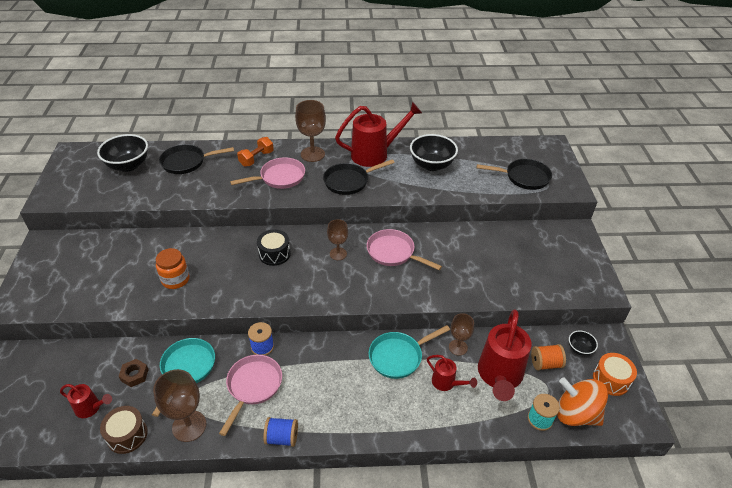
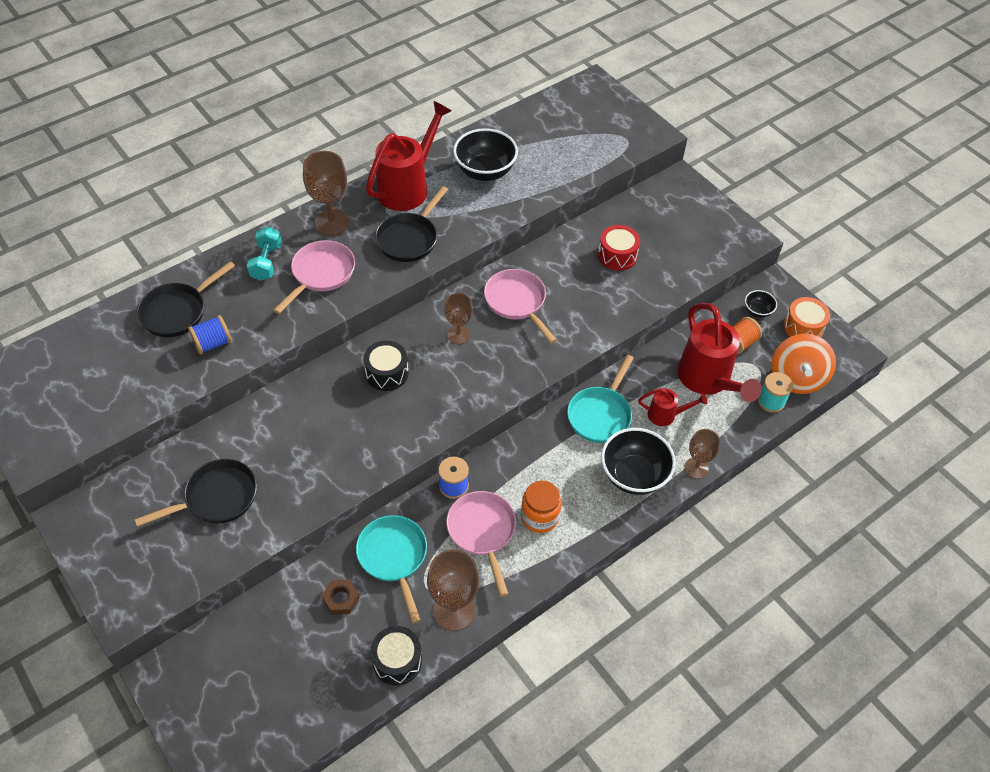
camera: 35 degrees left, 10 degrees up
red watering can [60,384,112,418] -> none
black bowl [97,134,148,172] -> black bowl moved to [601,428,676,495]
brown drum [100,406,148,454] -> black drum [370,626,422,685]
orange jar [156,248,189,289] -> orange jar moved to [521,481,562,533]
orange dumbbell [237,137,274,167] -> turquoise dumbbell [247,227,282,281]
blue spool [263,417,298,447] -> blue spool moved to [188,315,232,355]
pink pan [367,229,442,270] -> pink pan turned 60 degrees clockwise [484,269,557,343]
brown goblet [449,313,474,356] -> brown goblet moved to [684,429,720,479]
black pan [477,159,552,190] -> black pan moved to [135,459,257,527]
orange spinning top [557,377,608,426] -> orange spinning top turned 75 degrees counterclockwise [771,334,836,394]
none -> red drum [598,225,640,271]

